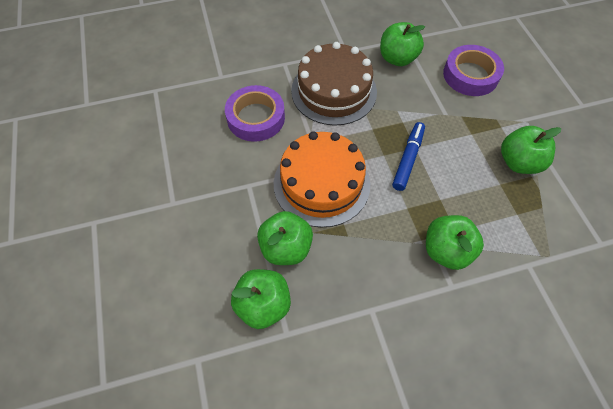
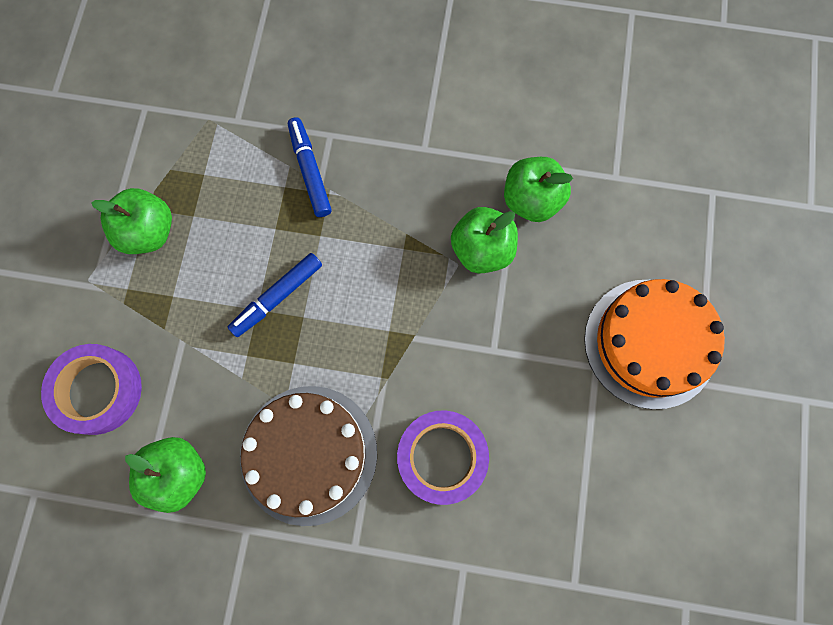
camera: 155 degrees left, 15 degrees up
orange cake [274,131,370,227] -> orange cake moved to [584,279,725,409]
green apple [426,215,484,270] -> blue marker [288,117,332,217]

